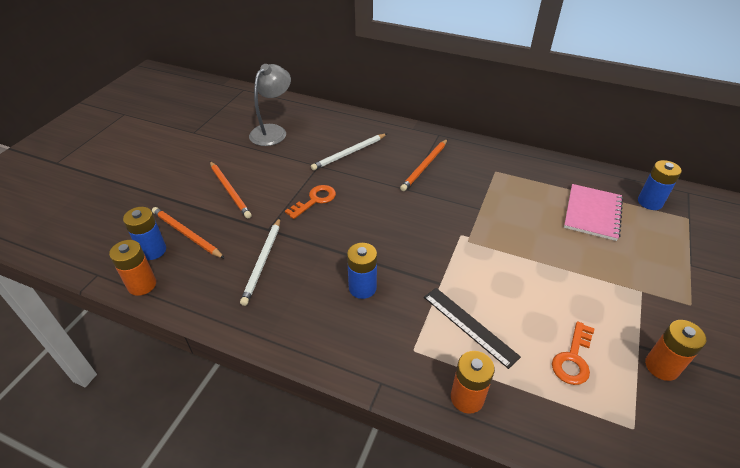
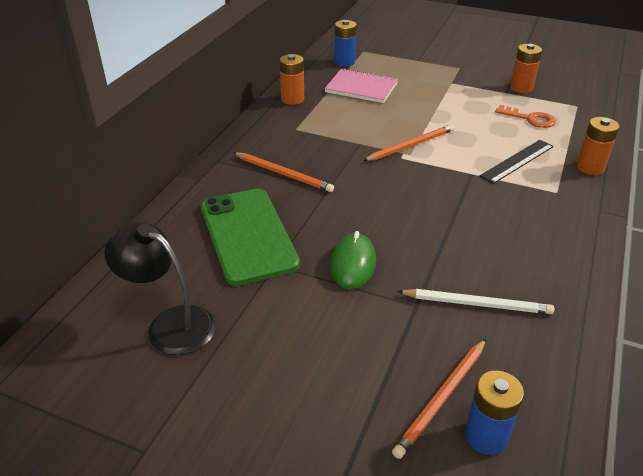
camera: 90 degrees left, 5 degrees down
orange battery [109,240,156,296] -> orange battery moved to [279,54,304,105]
orange pencil [210,161,252,218] -> orange pencil moved to [363,124,454,161]
grey lamp [249,64,291,146] -> black lamp [104,222,215,355]
orange key [285,185,336,219] -> green mouse [330,231,376,289]
white pencil [311,133,387,170] -> green phone [201,189,300,286]
blue battery [347,243,377,299] -> none

